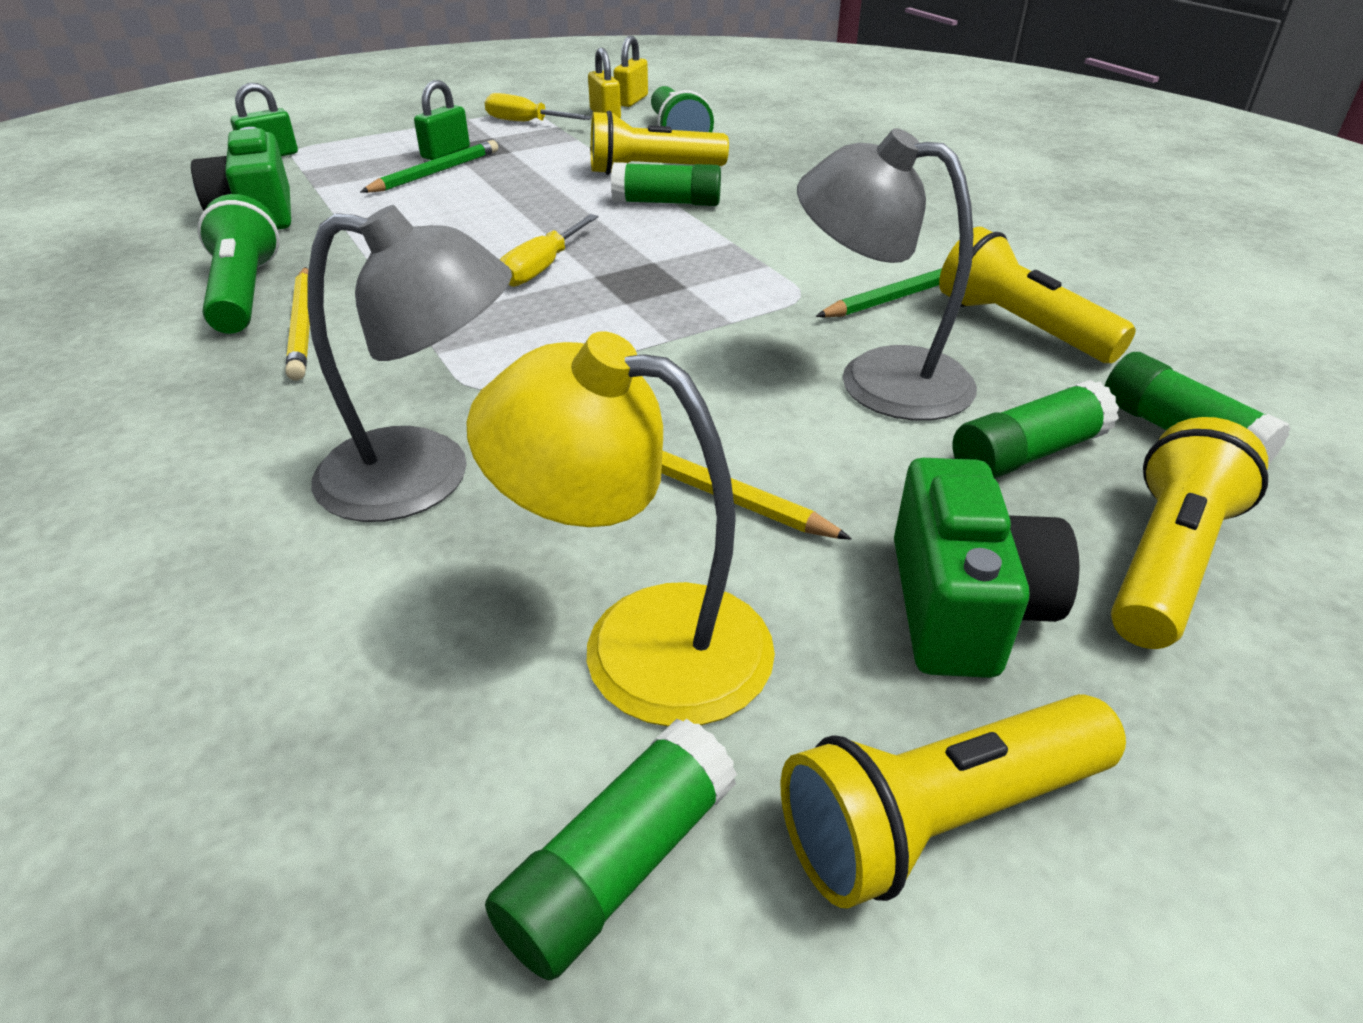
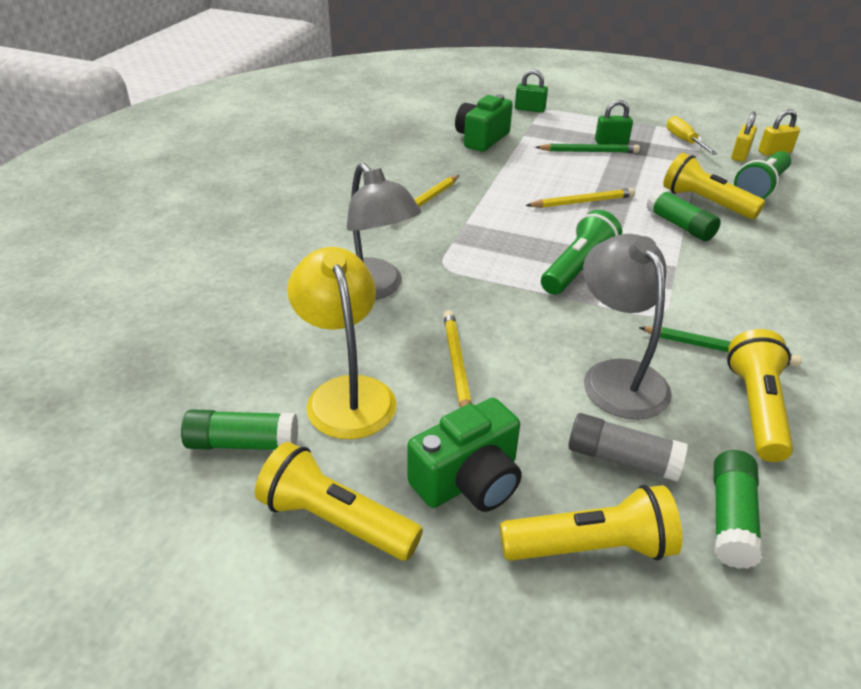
camera: 50 degrees right, 0 degrees up
green flashlight [198,194,280,334] -> green flashlight moved to [541,210,622,295]
yellow screwdriver [500,214,599,287] -> none
green glue stick [952,380,1119,479] -> grey glue stick [568,413,688,482]
none -> yellow pencil [525,188,635,208]

